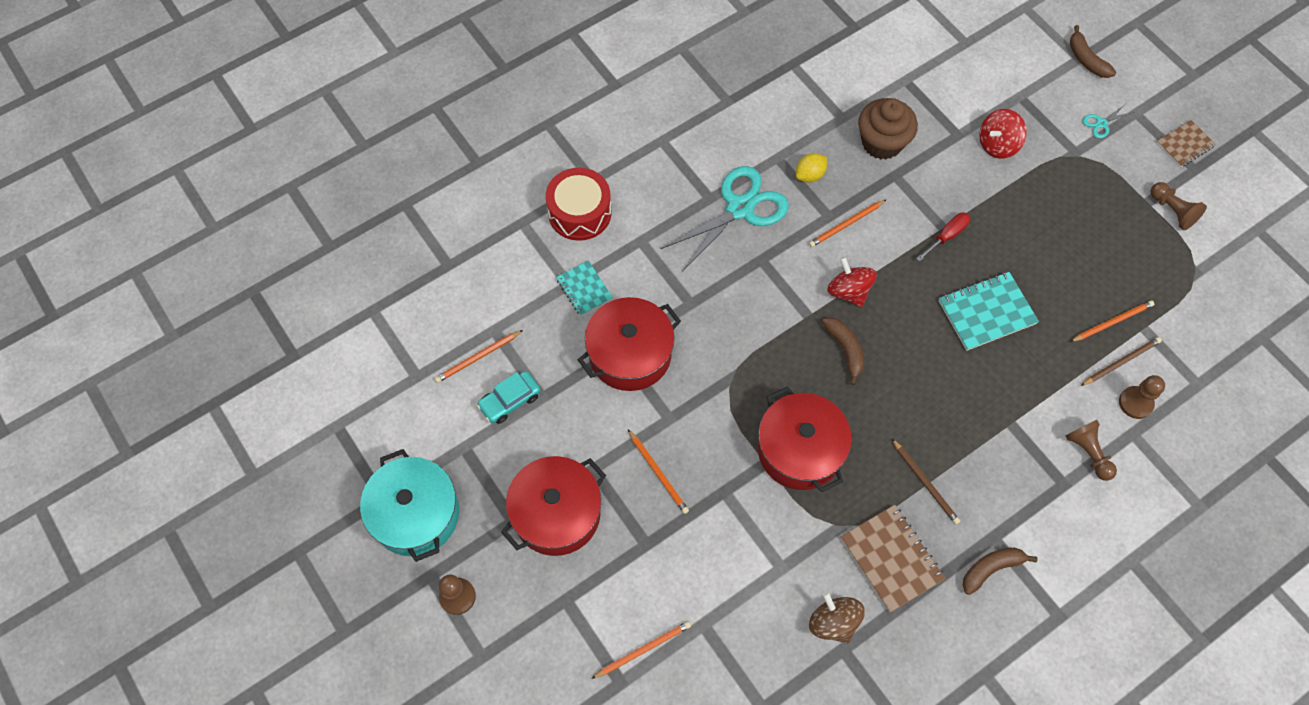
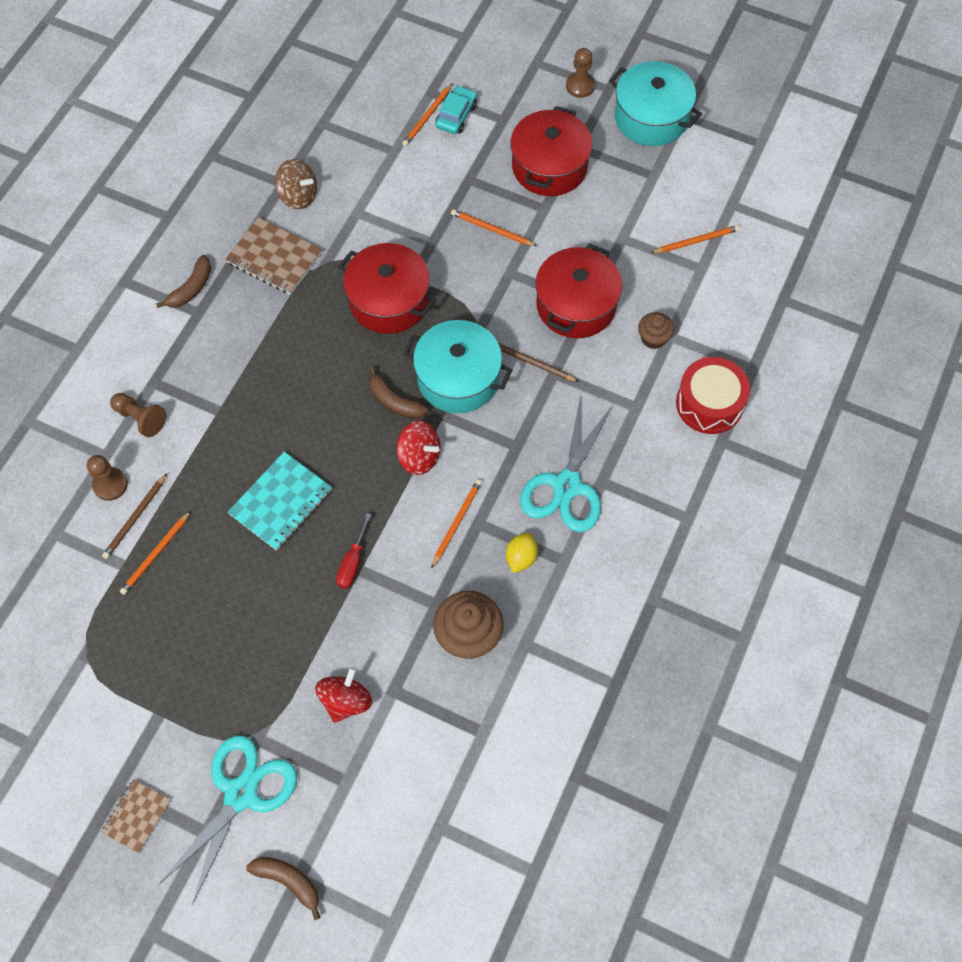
camera: 150 degrees right, 0 degrees up
orange pencil [435,330,523,383] -> orange pencil turned 45 degrees clockwise [651,225,740,253]
turquoise car [477,371,541,424] -> turquoise car moved to [436,85,477,134]
turquoise notebook [556,260,613,316] -> brown cupcake [638,312,674,349]
brown pencil [892,439,960,524] -> brown pencil moved to [498,343,579,382]
turquoise scissors [1082,105,1134,138] -> turquoise scissors [158,735,297,905], size x2.42
brown pawn [1150,182,1207,230] -> none
none -> turquoise pot [403,320,512,413]

